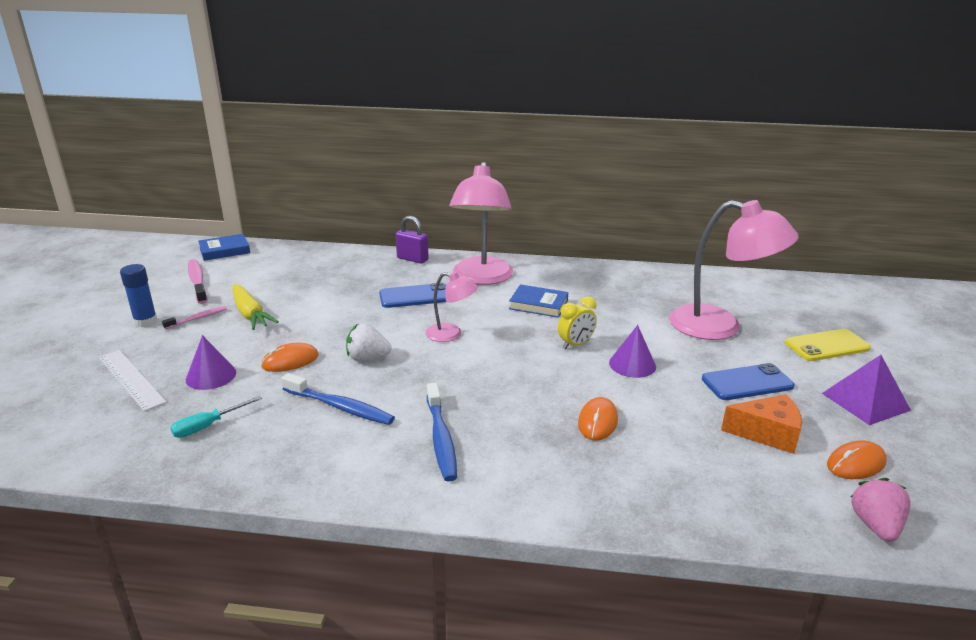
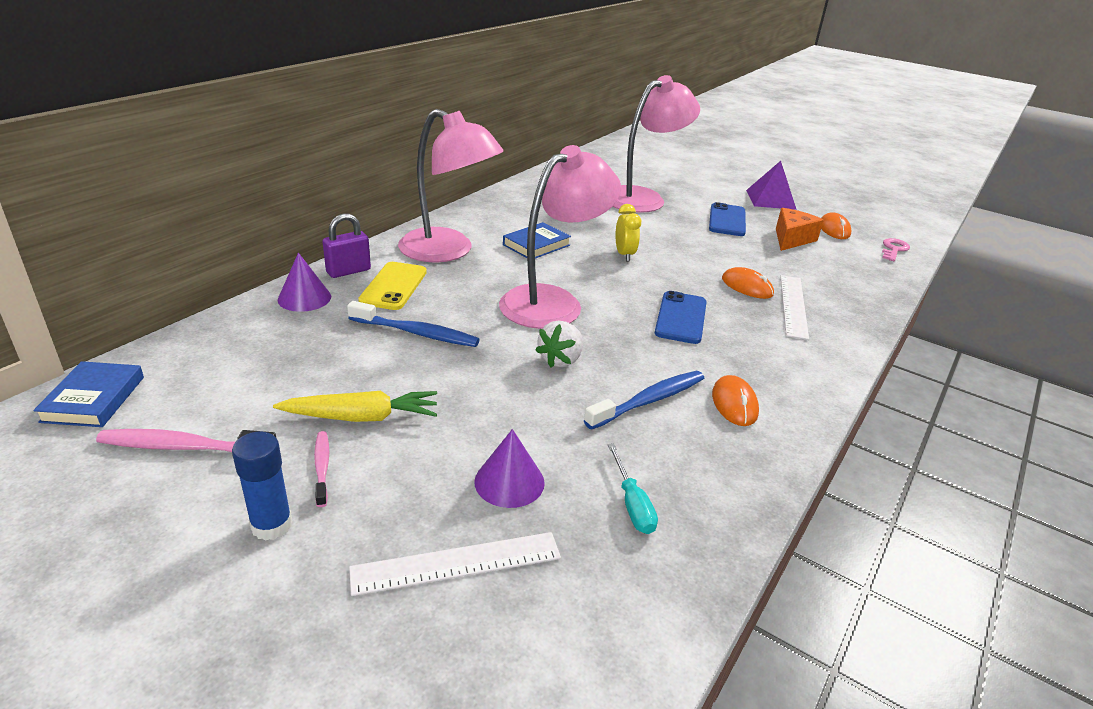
camera: 65 degrees left, 5 degrees up
orange mouse [261,343,319,372] -> orange mouse moved to [712,375,759,426]
blue phone [379,283,446,308] -> blue phone moved to [655,291,707,344]
pink lamp [426,272,478,342] -> pink lamp [499,145,621,329], size x1.97
blue toothbrush [427,383,457,482] -> blue toothbrush moved to [347,301,480,347]
purple cone [609,325,656,378] -> purple cone moved to [278,253,331,312]
yellow phone [785,329,871,361] -> yellow phone moved to [358,262,427,310]
pink strawberry [851,478,911,542] -> pink key [882,238,910,261]
none -> white ruler [780,275,809,340]

